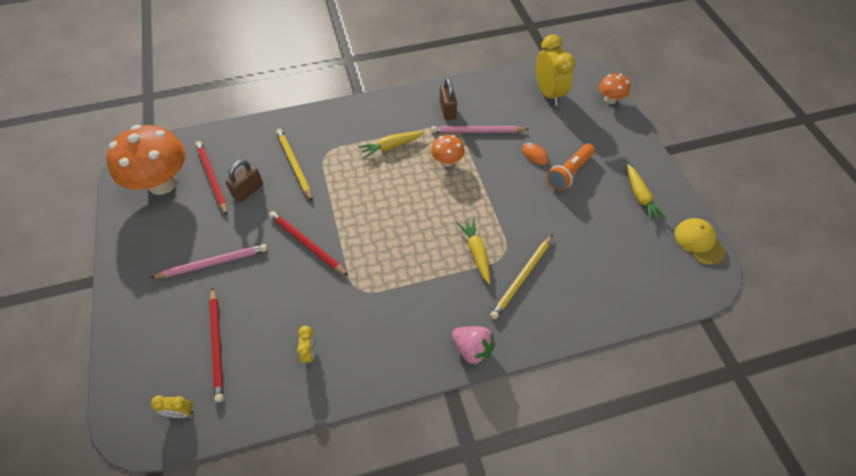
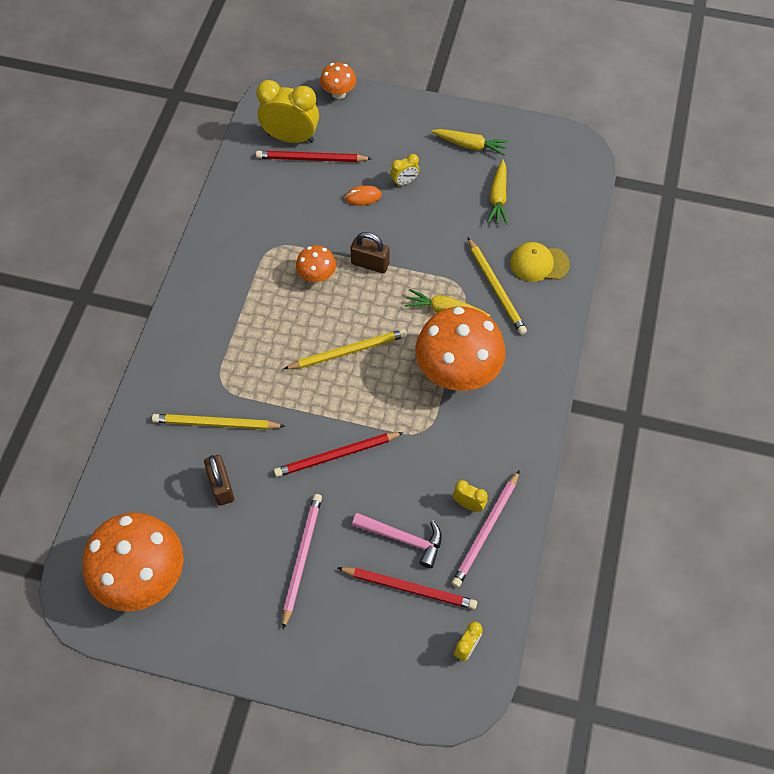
camera: 60 degrees left, 5 degrees up
red pencil [196,141,227,215] -> red pencil moved to [256,151,372,162]
yellow carrot [358,132,424,159] -> yellow carrot moved to [487,159,508,225]
pink pencil [431,126,529,133] -> pink pencil moved to [452,470,520,587]
brown padlock [440,78,457,120] -> brown padlock moved to [350,232,390,273]
pink strawberry [452,326,495,366] -> none
orange flashlight [547,144,595,191] -> yellow clock [390,154,420,187]
yellow cap [675,218,726,265] -> yellow cap moved to [510,242,570,282]
none -> yellow pencil [284,329,407,369]
none -> pink hammer [352,513,442,568]
none -> orange mushroom [415,307,506,391]

